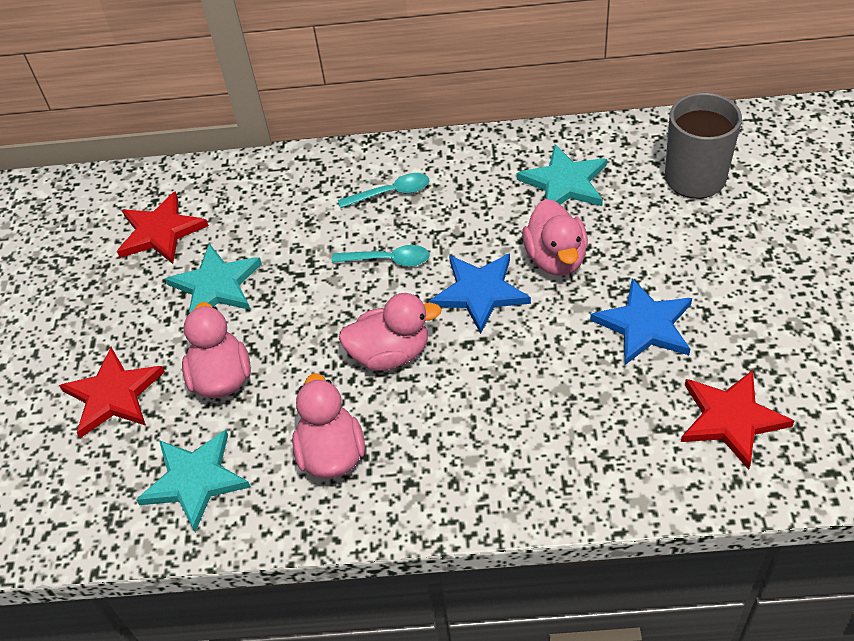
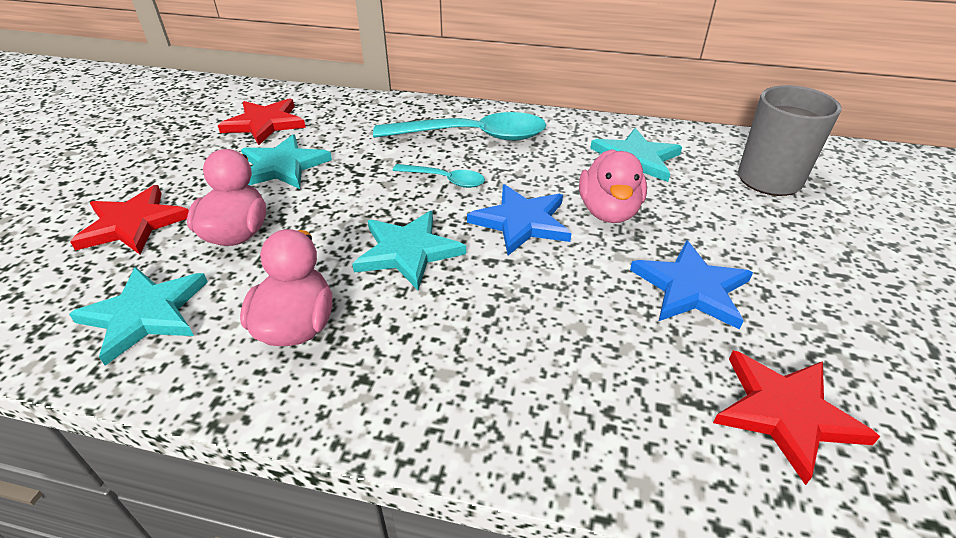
camera: 10 degrees right, 10 degrees down
turquoise spoon [338,173,429,208] -> turquoise spoon [373,112,547,141], size x1.96
pink duck [339,293,442,371] -> turquoise star [352,211,466,290]

